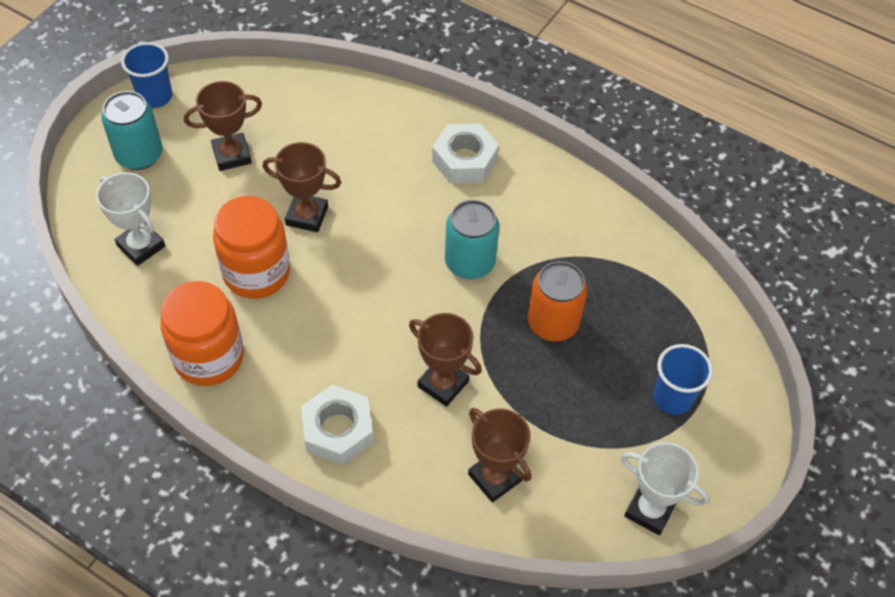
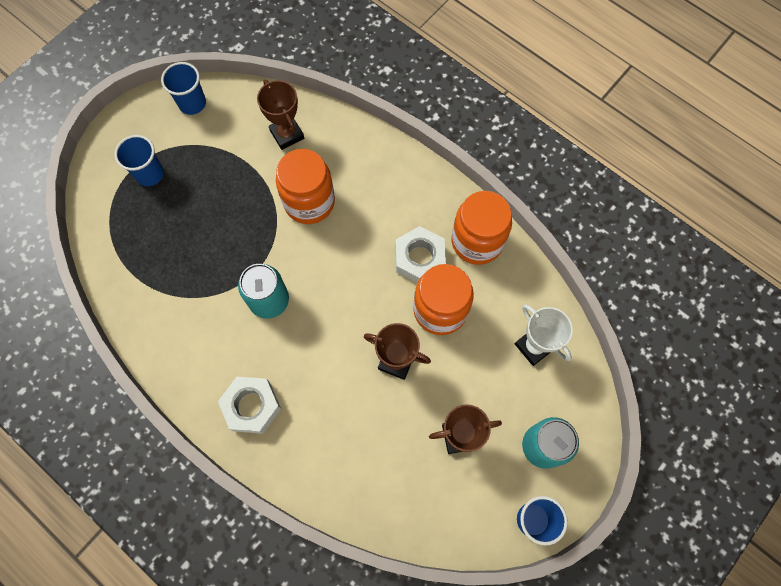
camera: 170 degrees left, 15 degrees up
white nut [301,385,373,465] -> white nut moved to [396,226,446,283]
brown trophy [409,313,482,407] -> orange jar [276,149,335,224]
orange can [527,261,588,342] -> none
white trophy [621,442,709,535] -> blue cup [161,62,206,115]

